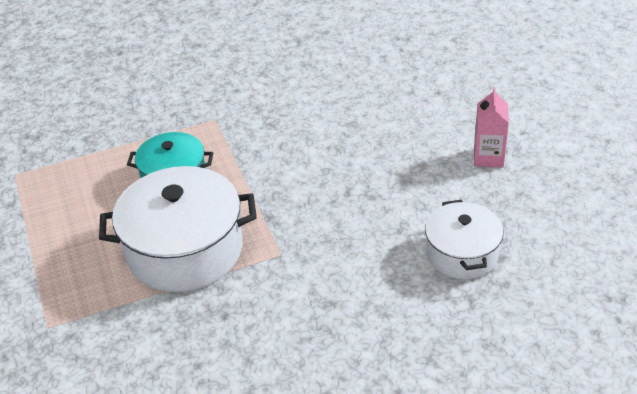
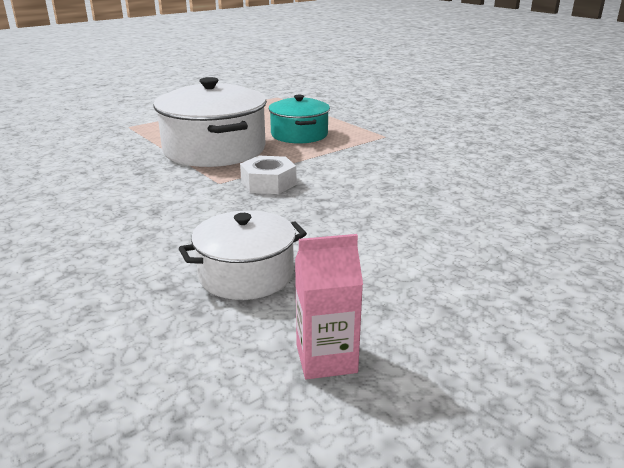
camera: 70 degrees right, 15 degrees down
pink carton [474,87,509,168] -> pink carton moved to [295,234,363,379]
none -> white nut [240,156,297,194]

